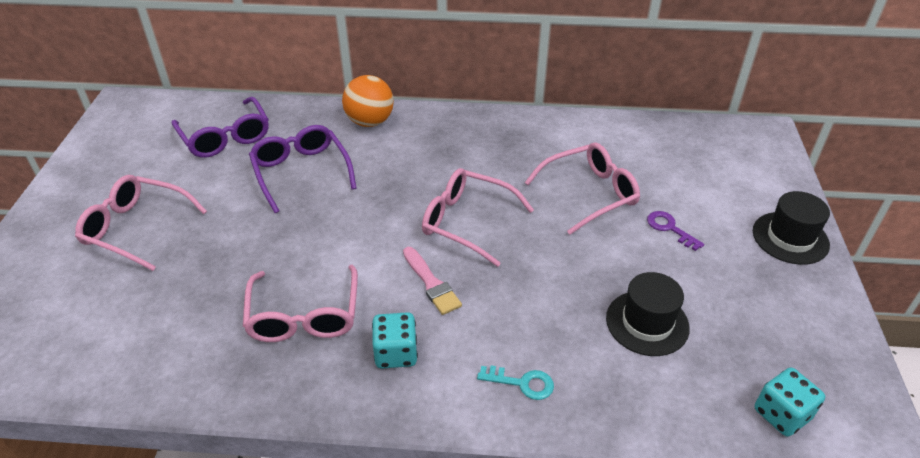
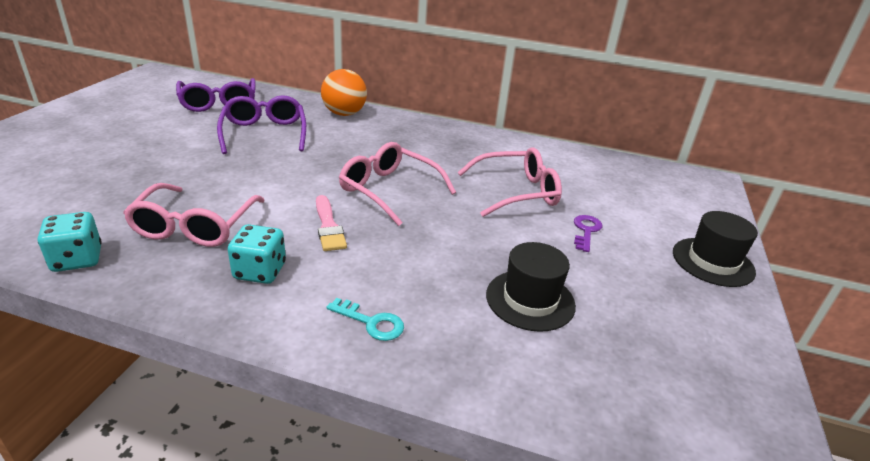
camera: 10 degrees right, 10 degrees down
pink glasses [75,175,207,271] -> none
purple key [647,211,704,251] -> purple key turned 45 degrees clockwise [574,215,602,252]
turquoise dice [755,367,825,437] -> turquoise dice moved to [38,212,102,272]

